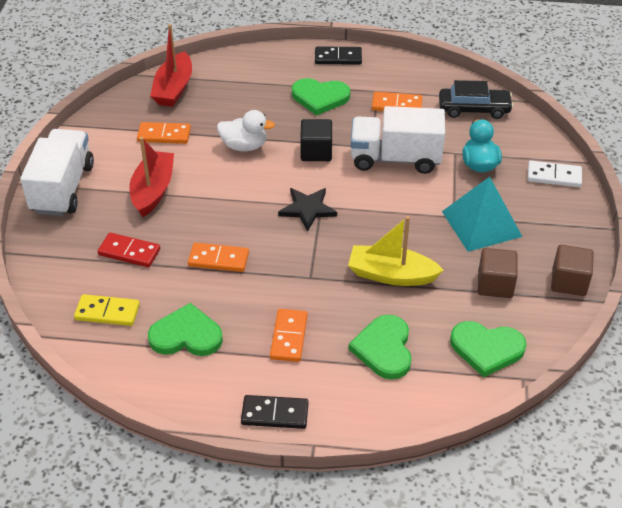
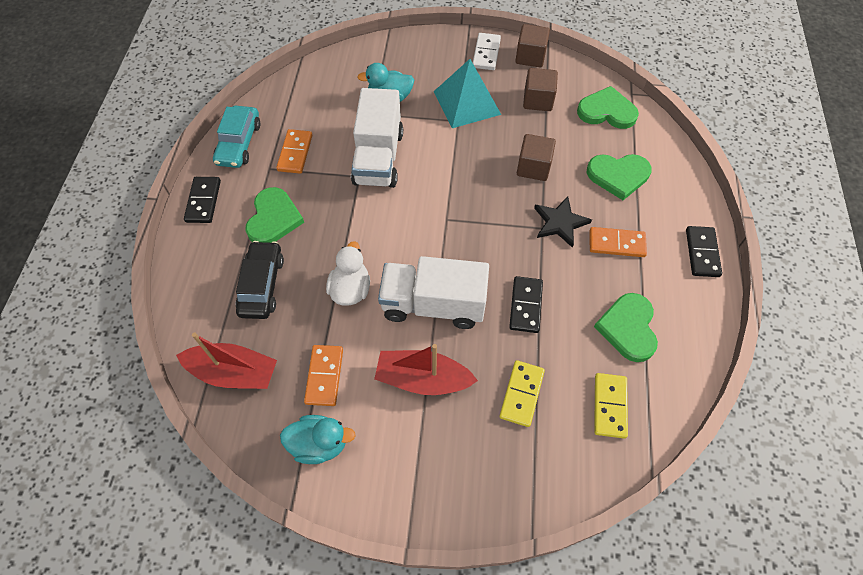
camera: 90 degrees left, 15 degrees up
white truck [20,129,94,216] -> white truck moved to [378,256,489,329]
red domino [97,233,160,267] -> yellow domino [499,360,545,427]
orange domino [188,242,249,272] -> black domino [509,276,543,333]
black star [278,188,337,231] -> black star moved to [534,196,592,248]
black cube [300,119,332,161] -> none
yellow boat [348,216,444,286] -> brown cube [517,134,556,181]
black car [439,80,514,119] -> black car moved to [235,241,284,319]
green heart [450,321,526,377] -> green heart turned 90 degrees counterclockwise [577,86,639,129]
white domino [528,161,582,187] -> white domino moved to [473,33,501,70]
none -> turquoise car [213,106,261,168]
none -> turquoise duck [280,415,356,464]

